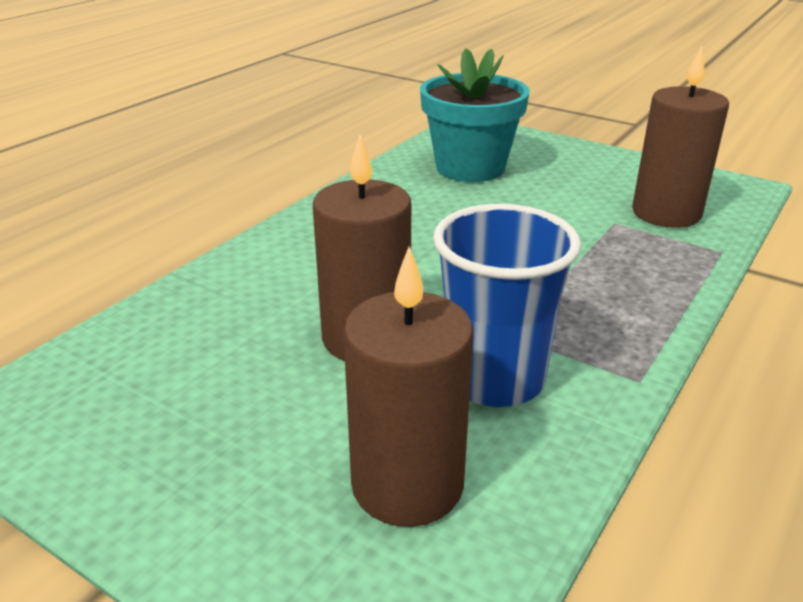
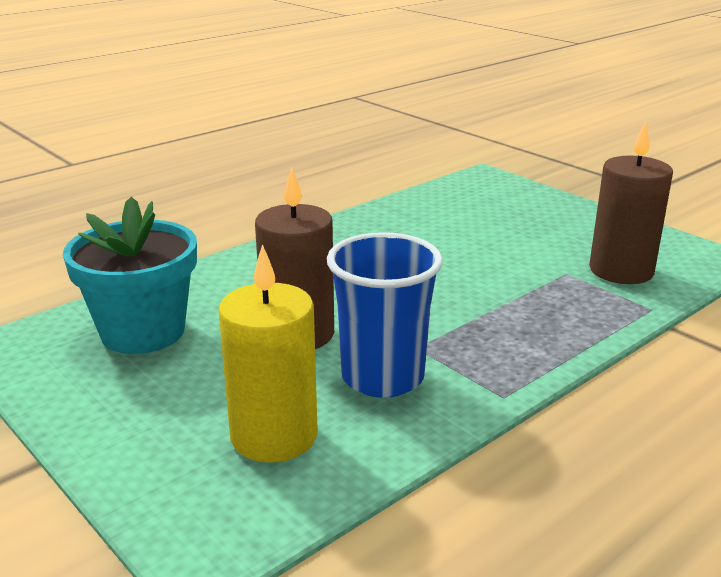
camera: 15 degrees right, 5 degrees down
brown candle [343,246,474,527] -> yellow candle [218,244,318,463]
turquoise flower pot [420,48,530,182] -> turquoise flower pot moved to [63,197,197,354]

